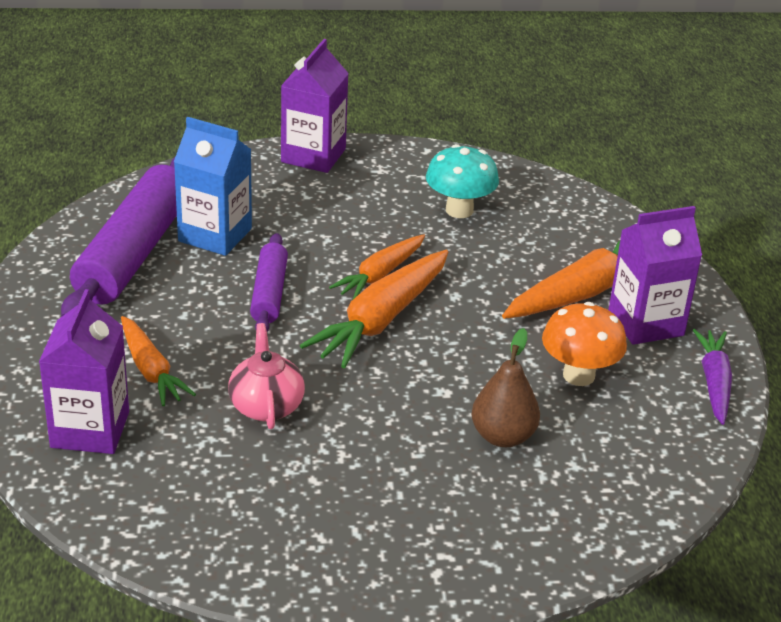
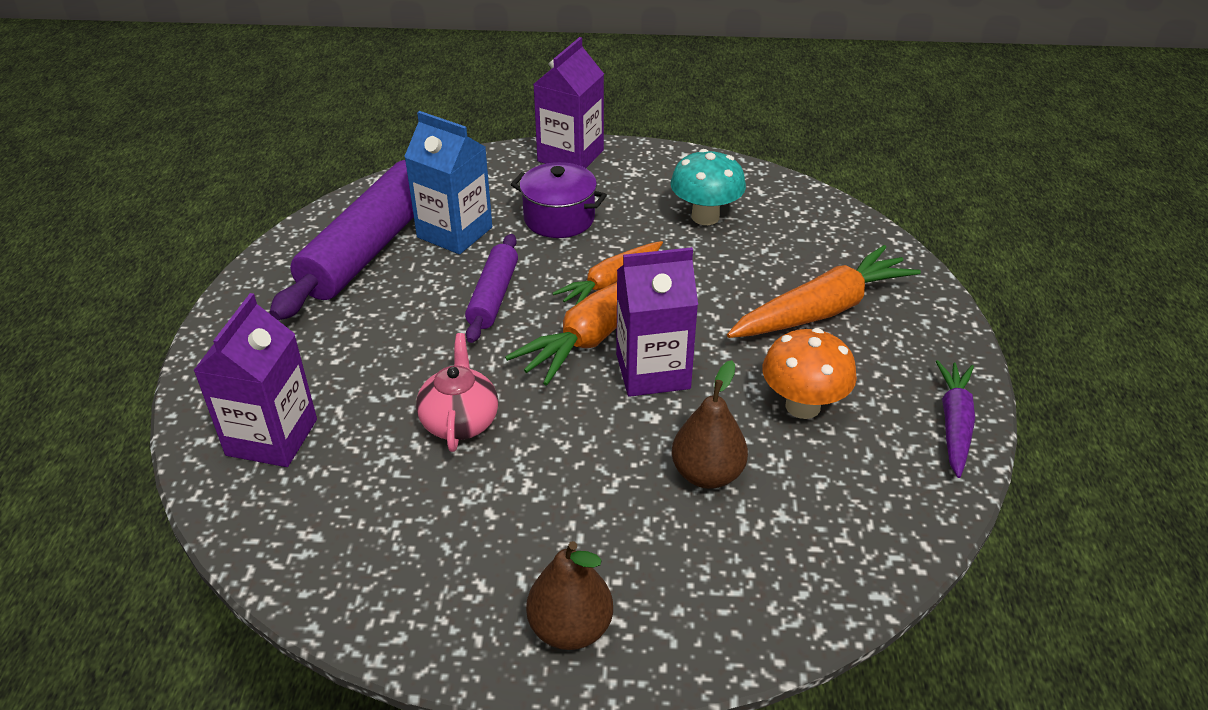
camera: 10 degrees right, 5 degrees up
orange carrot [121,316,196,406] -> none
purple carton [608,206,702,345] -> purple carton moved to [616,247,698,397]
none -> purple pot [511,162,607,238]
none -> brown pear [526,541,613,650]

